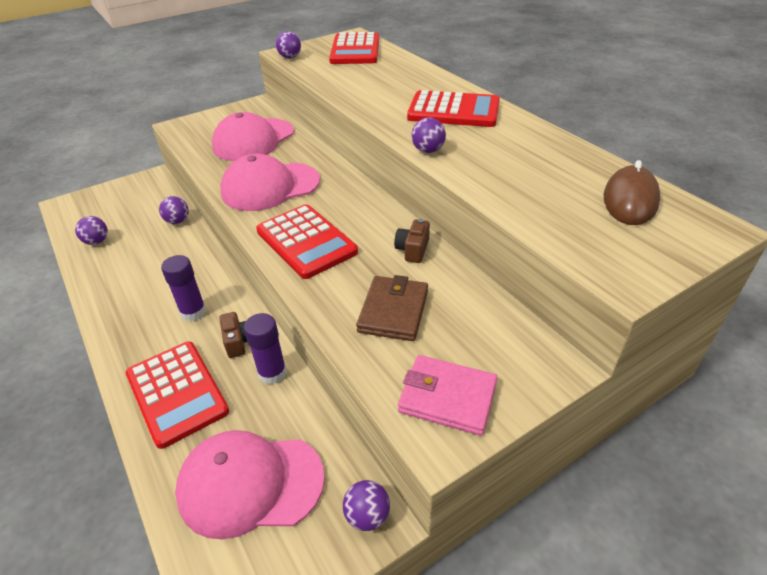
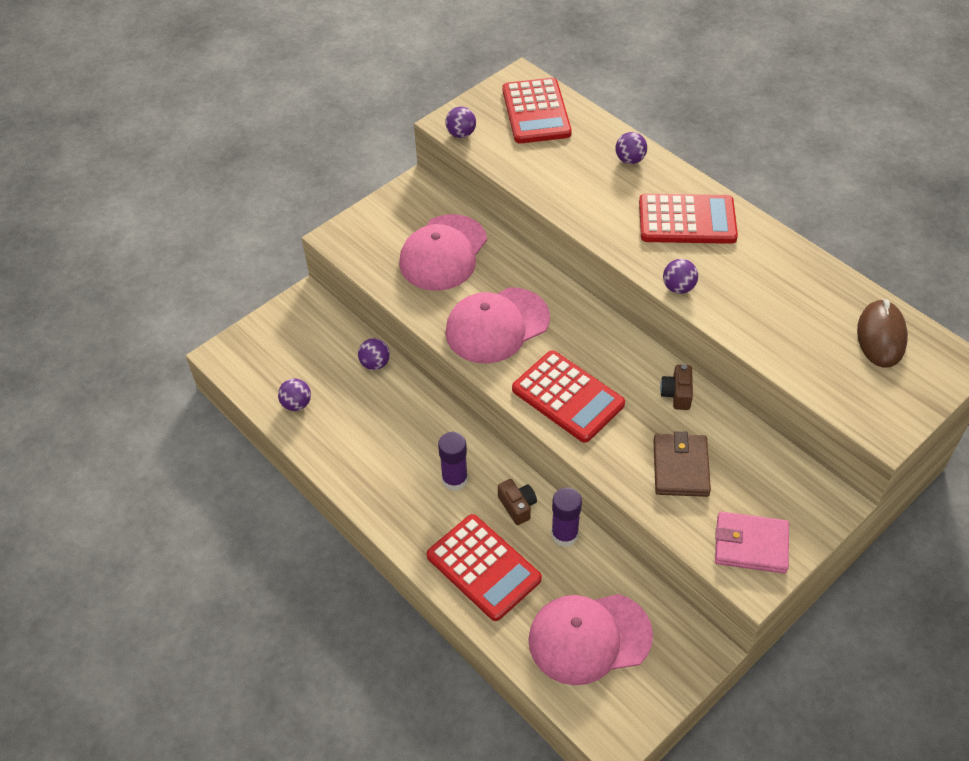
camera: 10 degrees left, 10 degrees up
purple ball [343,480,390,531] -> purple ball moved to [616,132,647,164]

